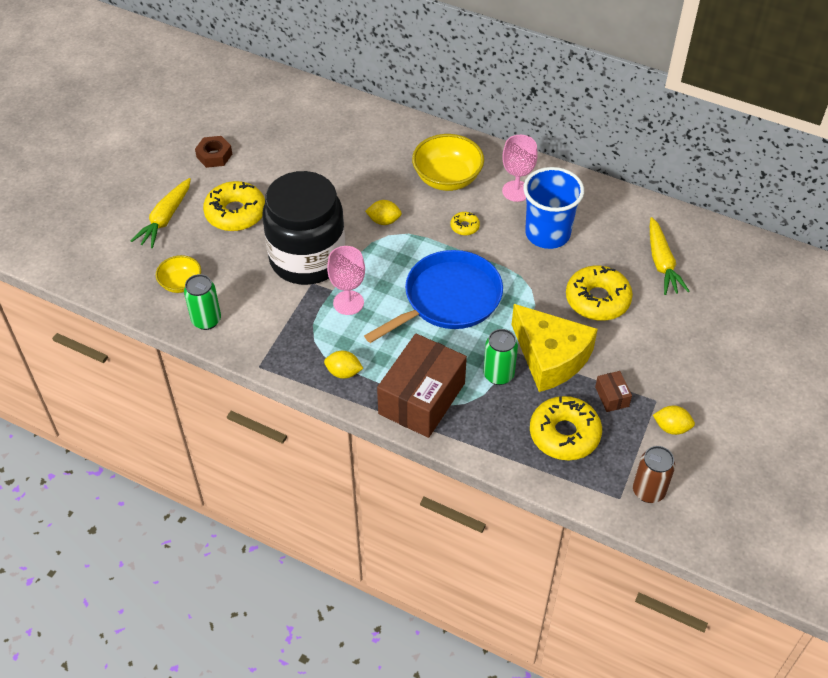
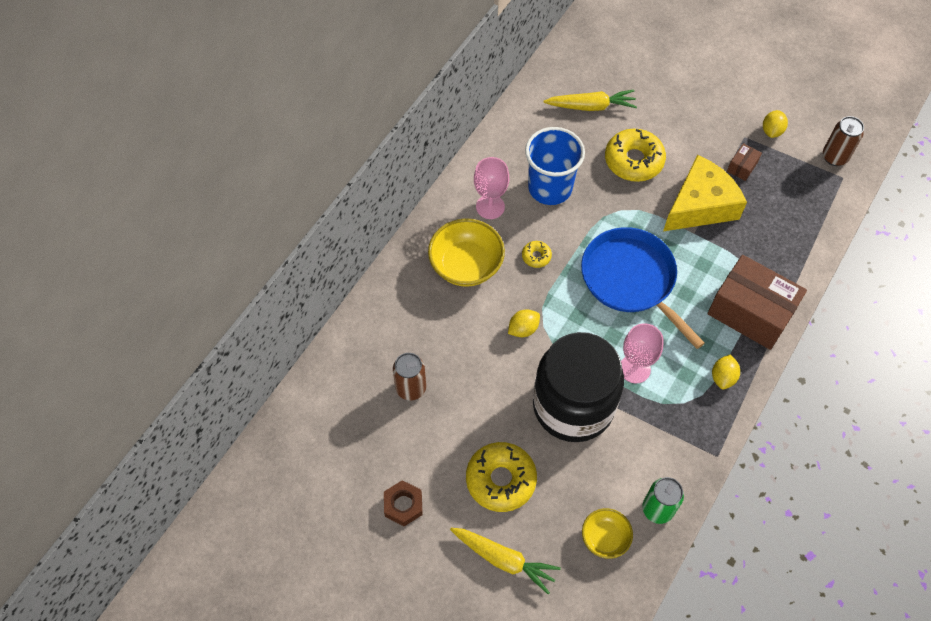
camera: 85 degrees left, 10 degrees up
yellow lemon [365,200,402,225] -> yellow lemon turned 45 degrees clockwise [508,309,540,337]
green can [483,329,518,385] -> none
yellow donut [530,396,602,460] -> none
brown box [595,371,632,412] -> brown box turned 45 degrees counterclockwise [727,143,762,181]
none -> brown can [393,353,426,401]

